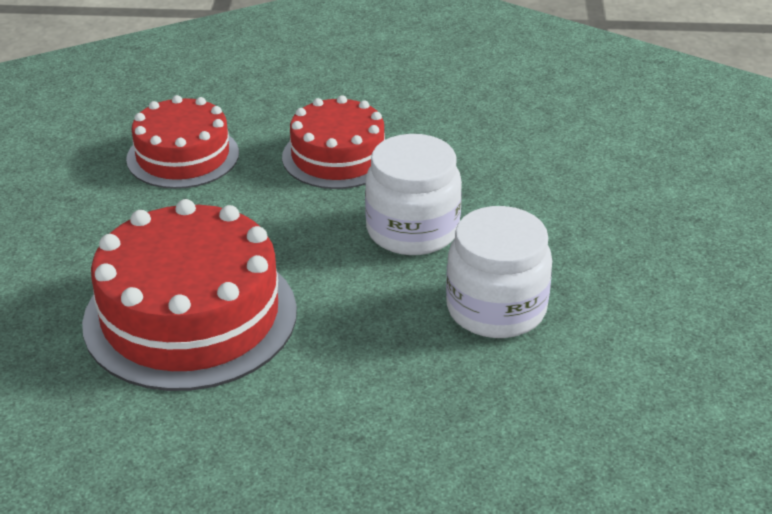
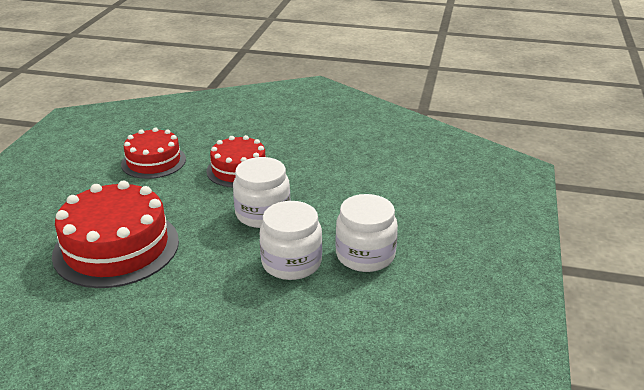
camera: 10 degrees right, 5 degrees down
none -> white jar [336,194,398,272]

